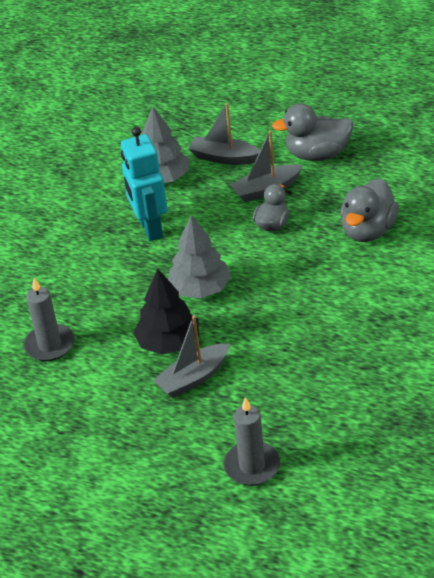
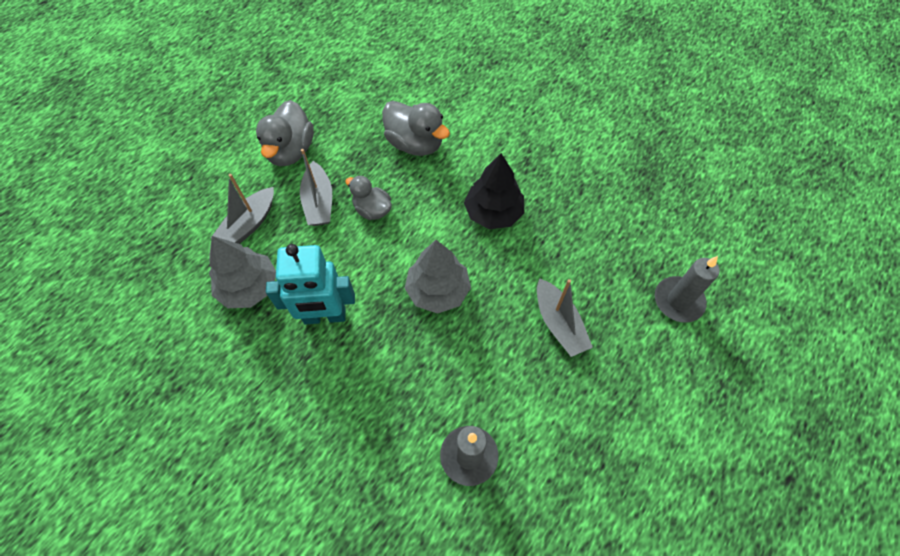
camera: 80 degrees left, 20 degrees up
black tree [133,268,199,355] -> black tree moved to [464,153,524,229]

